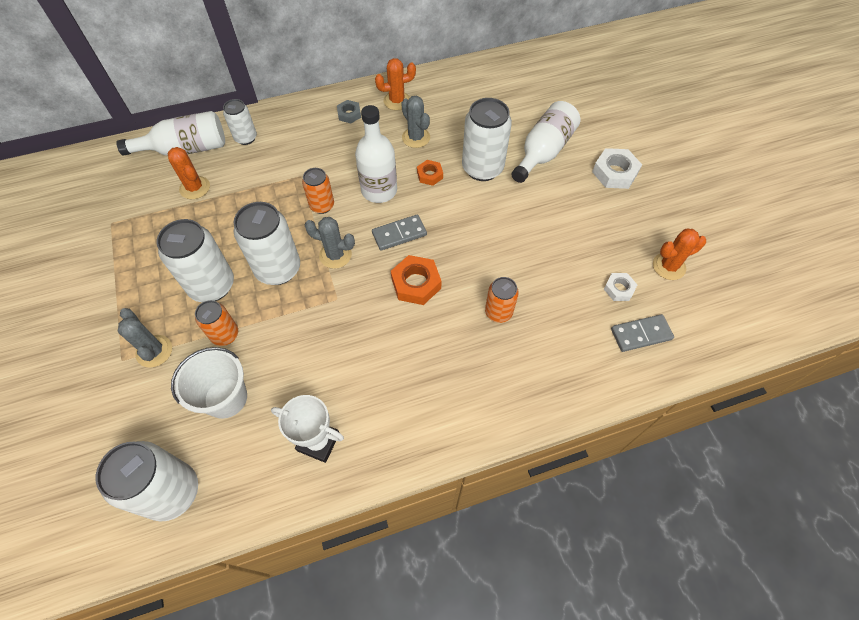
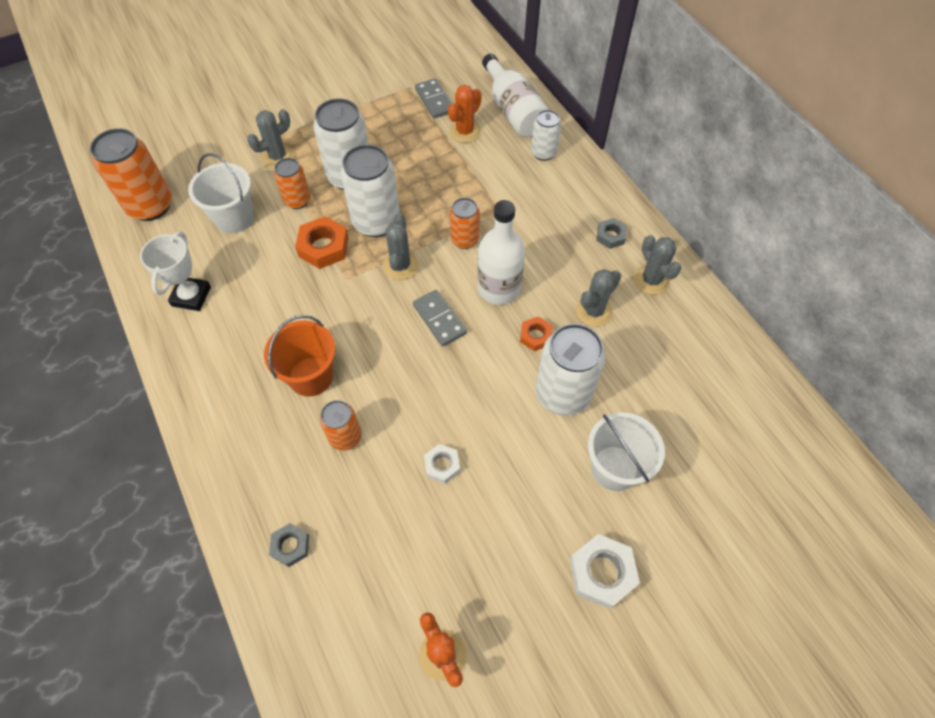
camera: 80 degrees right, 0 degrees up
white can [96,441,198,521] -> orange can [90,128,172,221]
orange cactus [375,58,416,110] -> grey cactus [634,235,681,295]
orange nut [391,255,442,305] -> orange nut moved to [295,216,349,269]
white bottle [511,101,580,183] -> white bucket [588,413,665,491]
white nut [604,273,637,301] -> white nut moved to [424,444,460,484]
grey domino [611,314,674,352] -> grey domino moved to [415,78,451,118]
none -> orange bucket [264,315,335,397]
none -> grey nut [269,523,309,567]

